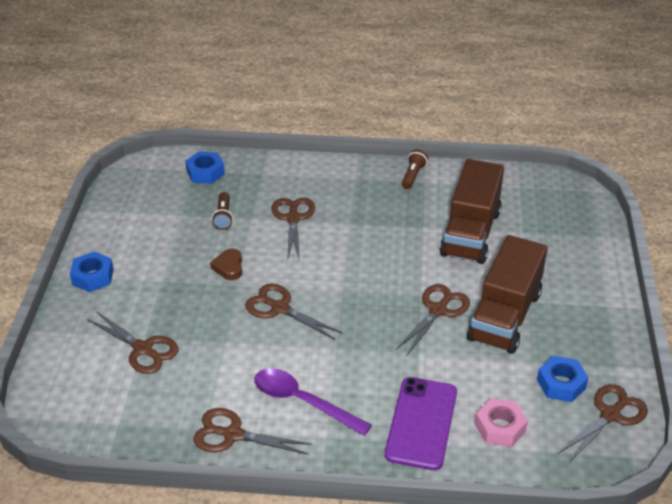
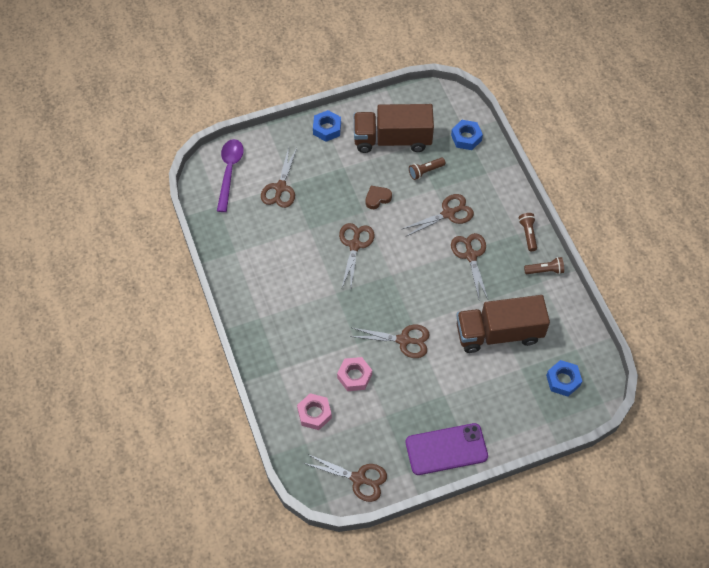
camera: 65 degrees right, 20 degrees up
brown scissors [194,408,313,455] -> brown scissors moved to [451,233,488,299]
purple spoon [255,368,372,436] -> purple spoon moved to [217,139,244,212]
purple phone [385,377,457,470] -> purple phone moved to [406,423,488,475]
brown truck [467,235,548,354] -> brown truck moved to [354,104,434,153]
blue nut [537,356,588,402] -> blue nut moved to [546,360,582,397]
none -> pink nut [337,357,372,391]
none -> brown flashlight [519,213,537,251]

